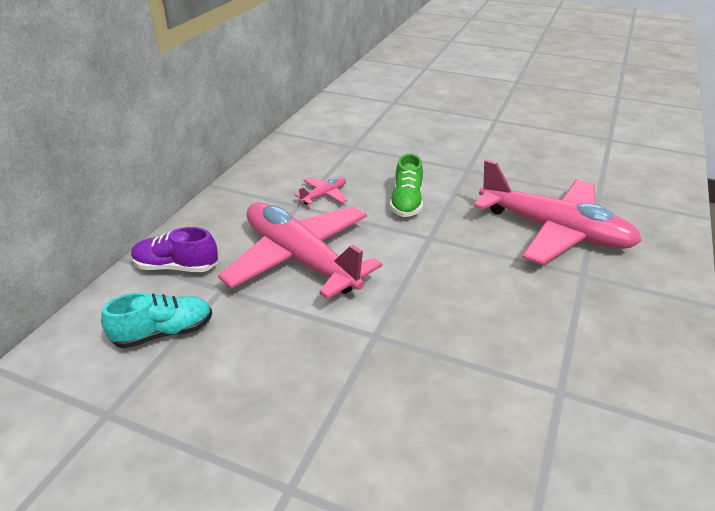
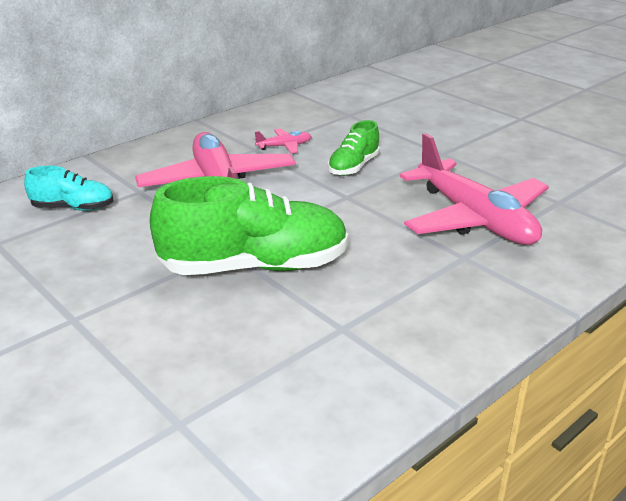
camera: 25 degrees right, 5 degrees down
purple shoe [131,227,218,272] -> none
none -> green shoe [150,176,348,275]

